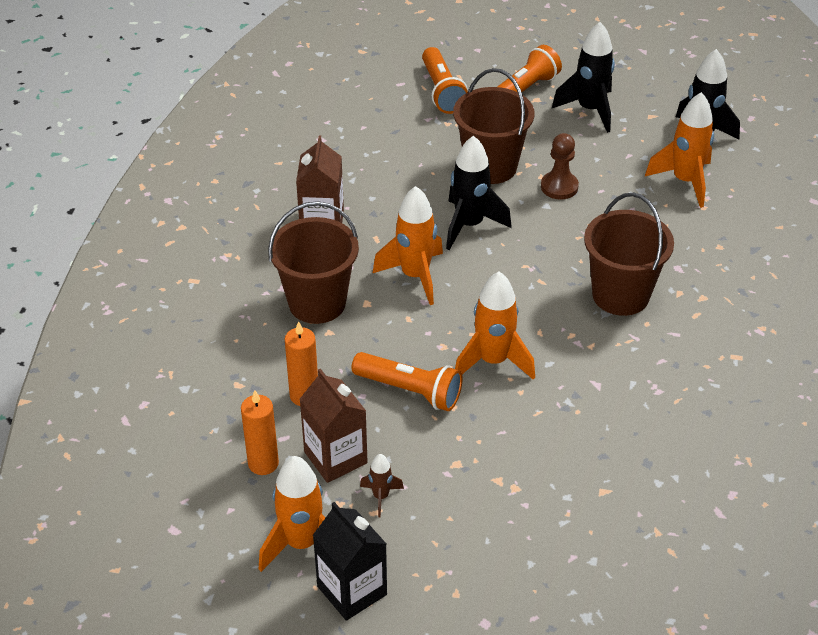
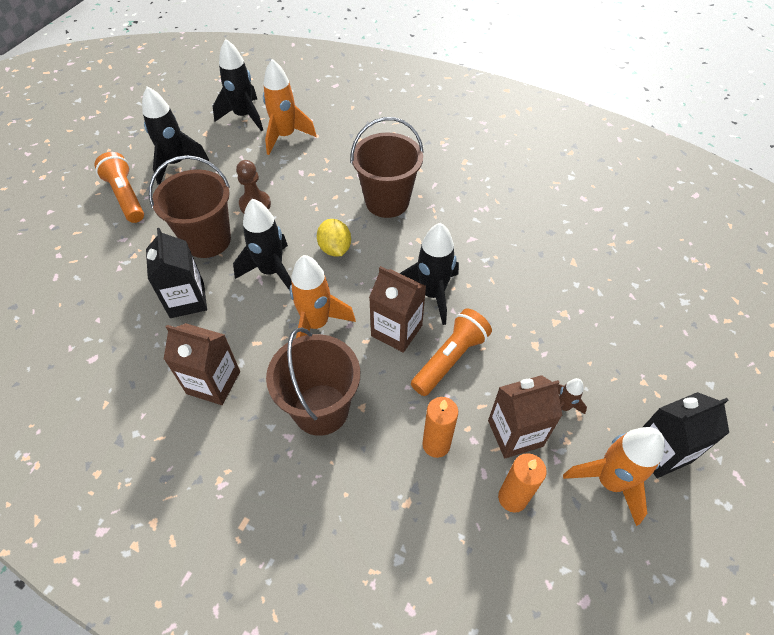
camera: 75 degrees left, 10 degrees up
orange flashlight [422,47,468,114] -> none
orange rocket [455,272,535,380] -> black rocket [400,223,459,325]
none -> black carton [146,228,207,318]
none -> yellow lemon [317,219,351,256]
none -> brown carton [369,266,426,353]

